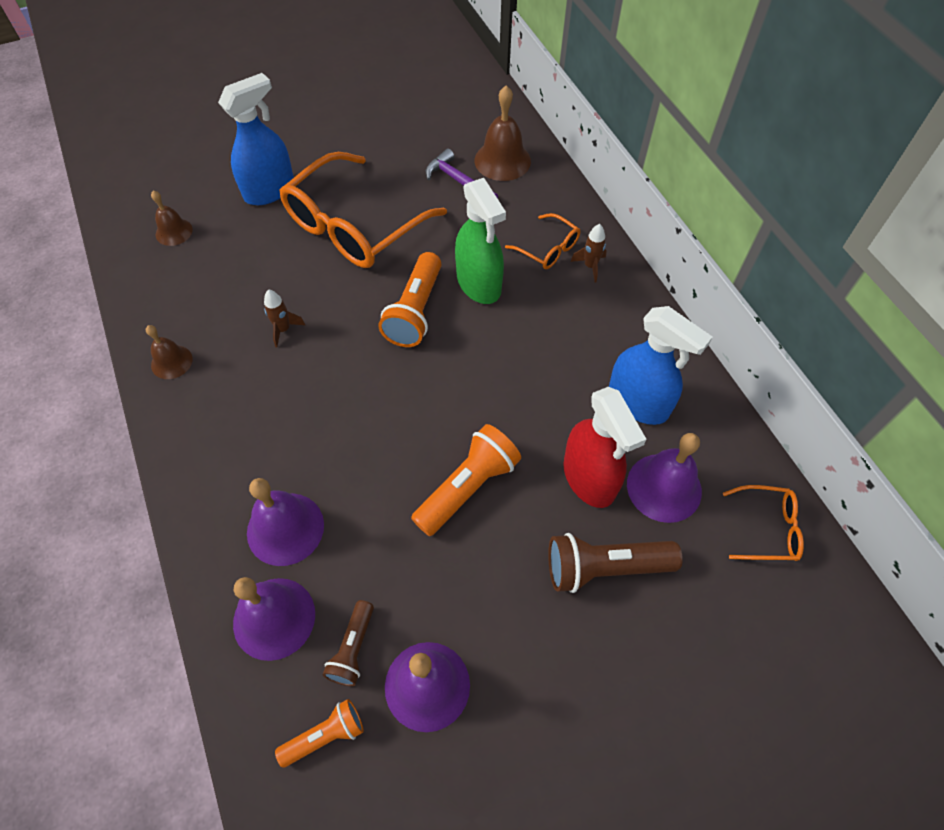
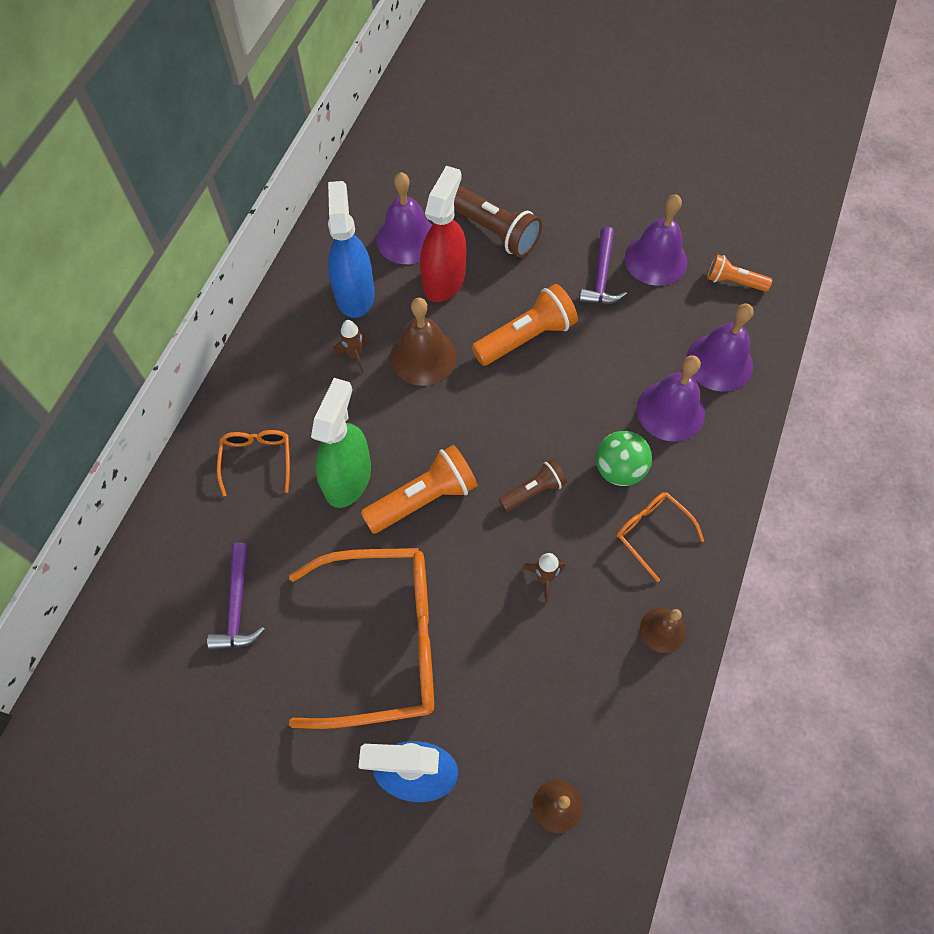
camera: 135 degrees left, 5 degrees up
brown flashlight [323,600,374,686] -> brown flashlight moved to [499,459,567,512]
orange flashlight [411,424,521,536] -> orange flashlight turned 150 degrees clockwise [472,284,578,366]
brown bell [475,85,531,181] -> brown bell moved to [390,298,457,386]
brown rocket [571,224,607,283] -> brown rocket moved to [333,320,369,373]
orange glasses [723,485,804,561] -> orange glasses moved to [617,492,704,582]
none -> purple hammer [579,227,627,304]
none -> green ball [596,431,652,486]

